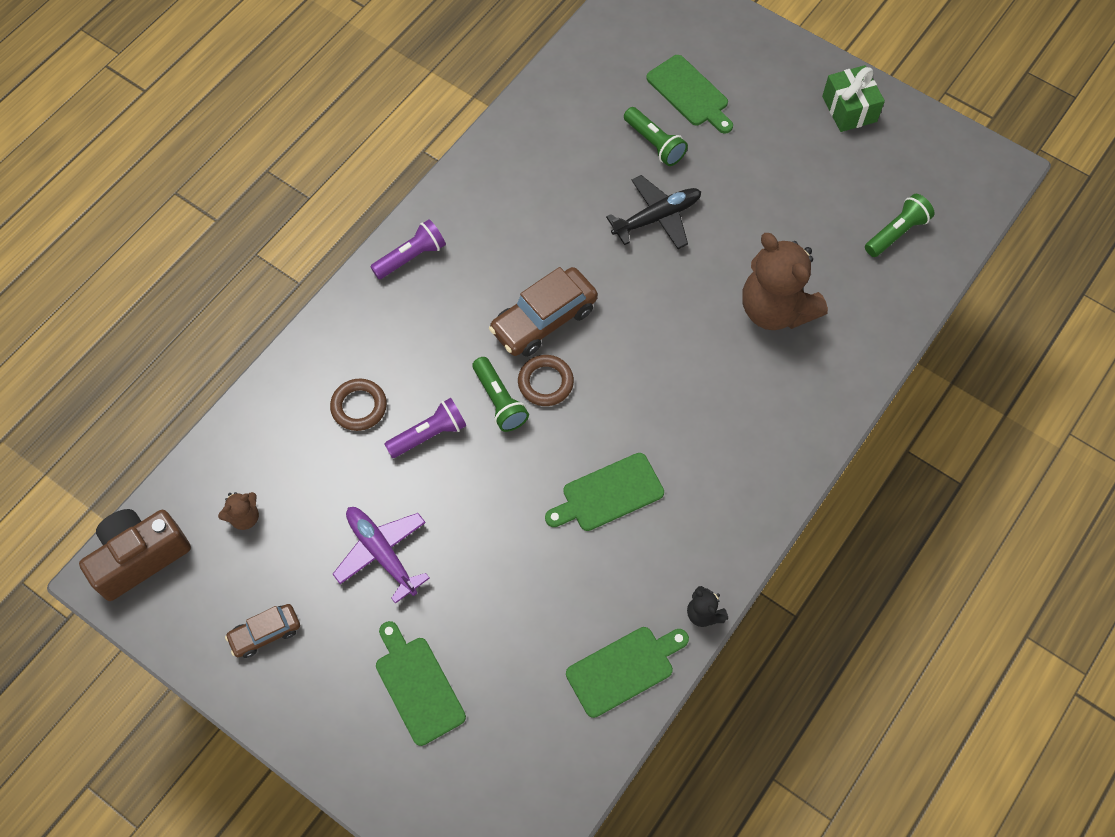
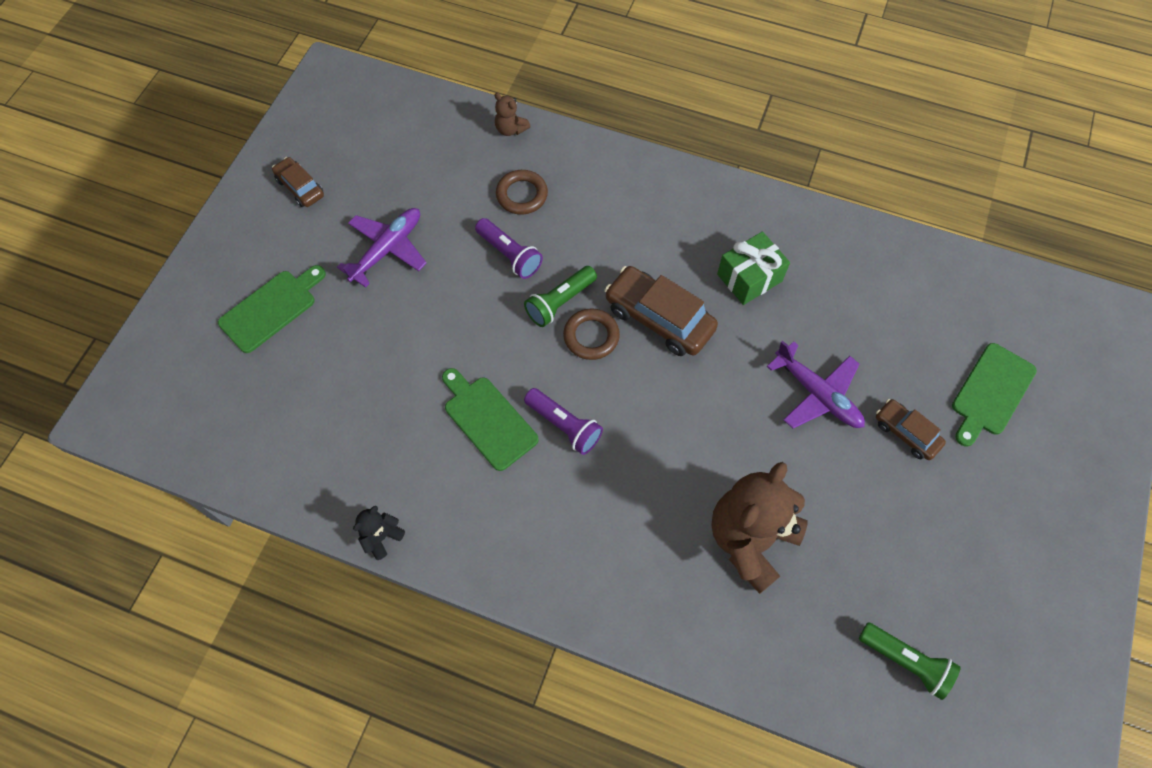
camera: 75 degrees right, 0 degrees up
brown camera [79,509,191,601] -> none
brown teddy bear [218,492,259,530] -> brown teddy bear moved to [494,93,531,136]
purple flashlight [370,219,446,279] -> purple flashlight moved to [524,388,603,455]
green cutting board [566,627,689,718] -> none
black plane [606,175,701,249] -> purple plane [767,341,865,428]
green flashlight [624,107,688,166] -> none
green gift [822,65,885,132] -> green gift moved to [717,232,790,305]
none -> brown car [876,399,946,460]

